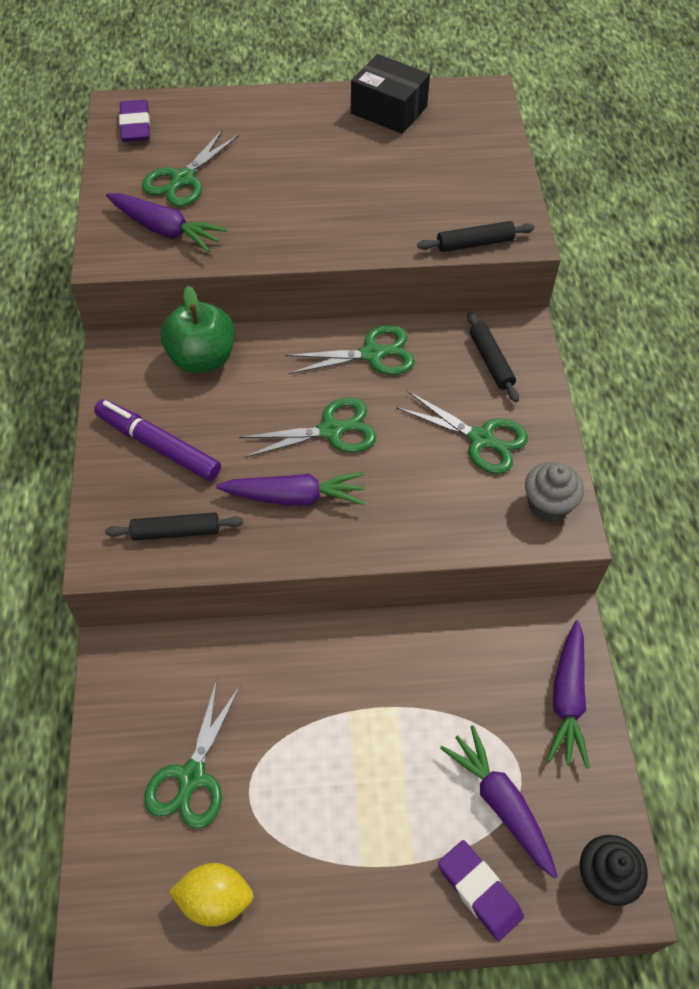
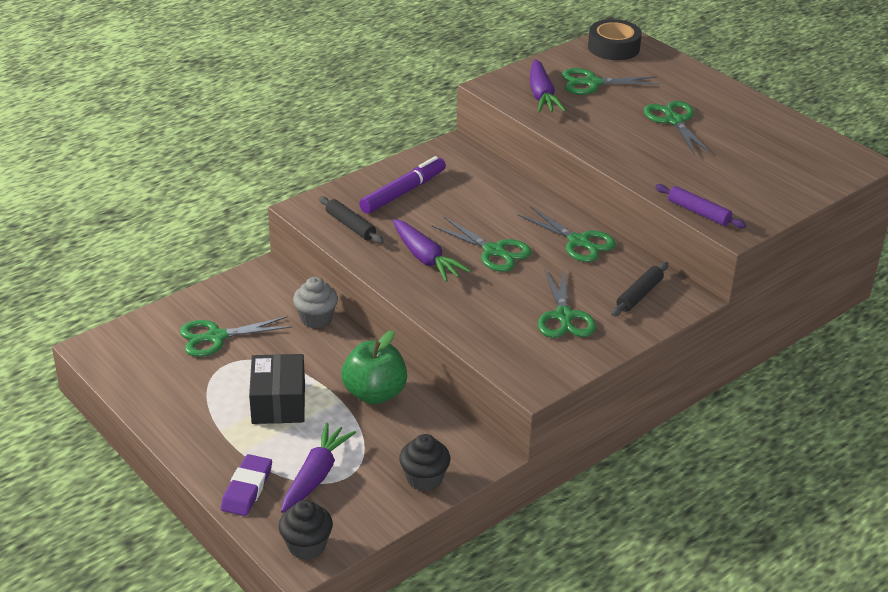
camera: 55 degrees right, 20 degrees down
purple marker [94,399,221,481] -> purple marker turned 45 degrees clockwise [359,156,446,214]
purple eraser [119,100,150,142] -> black tape [588,19,642,60]
green apple [161,286,234,373] -> green apple moved to [341,331,407,404]
yellow lemon [169,863,254,927] -> none
black box [351,54,430,134] -> black box moved to [249,354,305,424]
black rolling pin [417,221,535,252] -> purple rolling pin [655,184,746,229]
grey cupcake [525,462,584,522] -> grey cupcake moved to [293,277,338,328]
purple carrot [547,620,590,769] -> black cupcake [399,434,450,491]
none -> green scissors [644,101,712,155]

